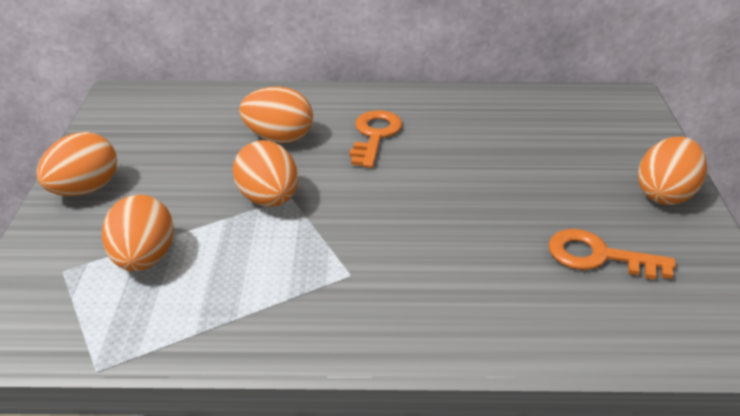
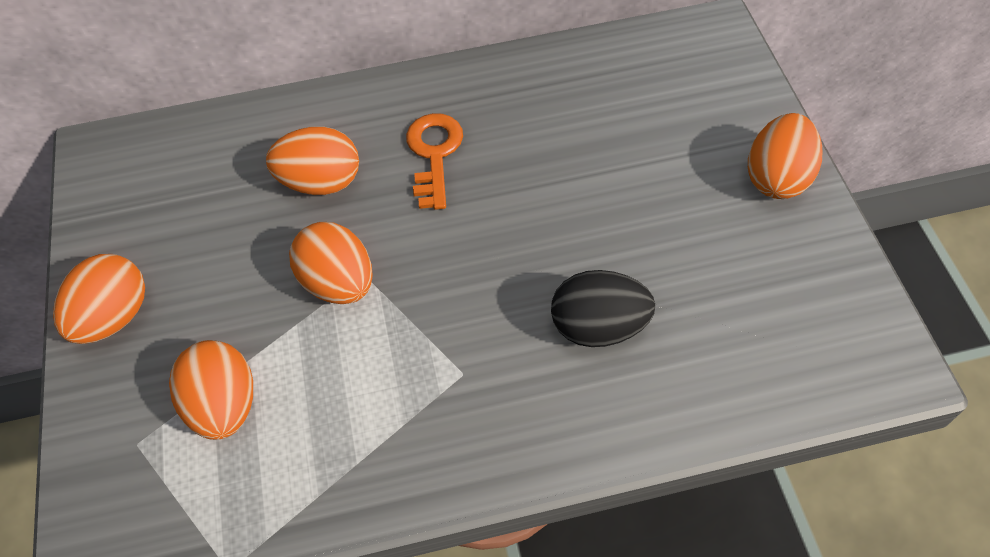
camera: 10 degrees left, 20 degrees up
orange key [548,229,676,280] -> none
none -> black egg [551,270,655,347]

